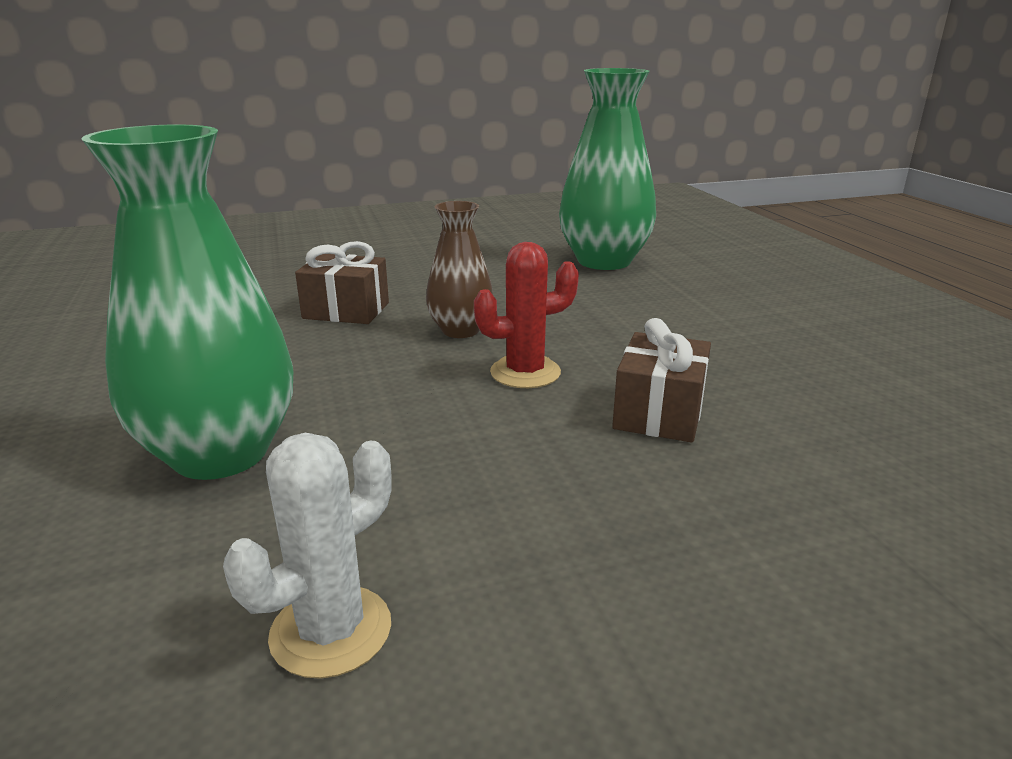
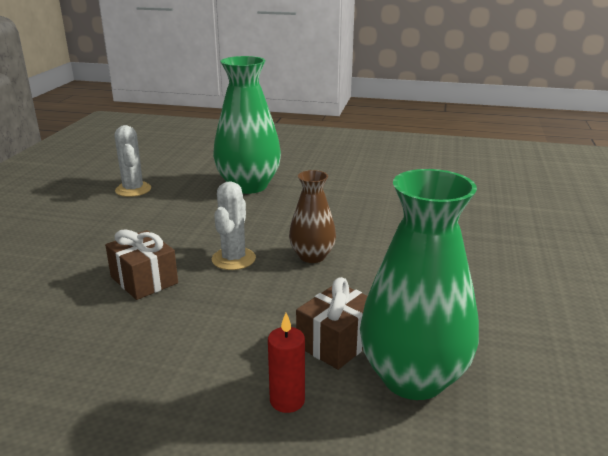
camera: 120 degrees right, 0 degrees up
brown gift [295,241,389,324] -> brown gift moved to [296,277,368,370]
red cactus [474,242,579,388] -> white cactus [212,181,256,270]
none -> red candle [268,313,305,413]

